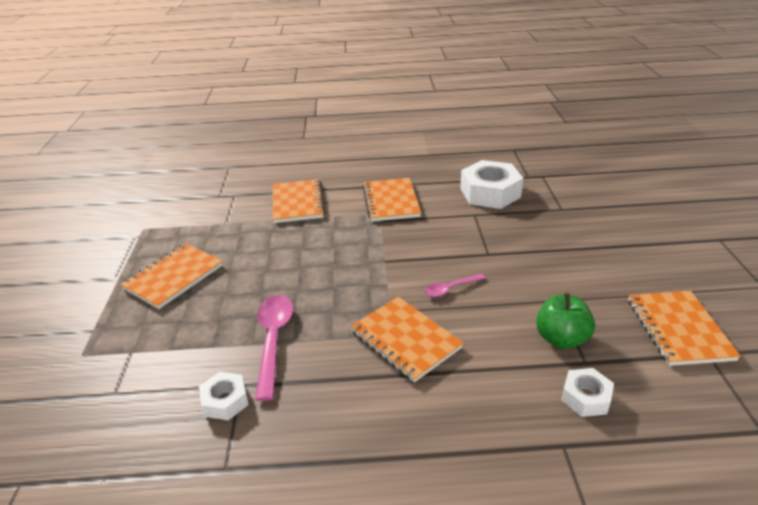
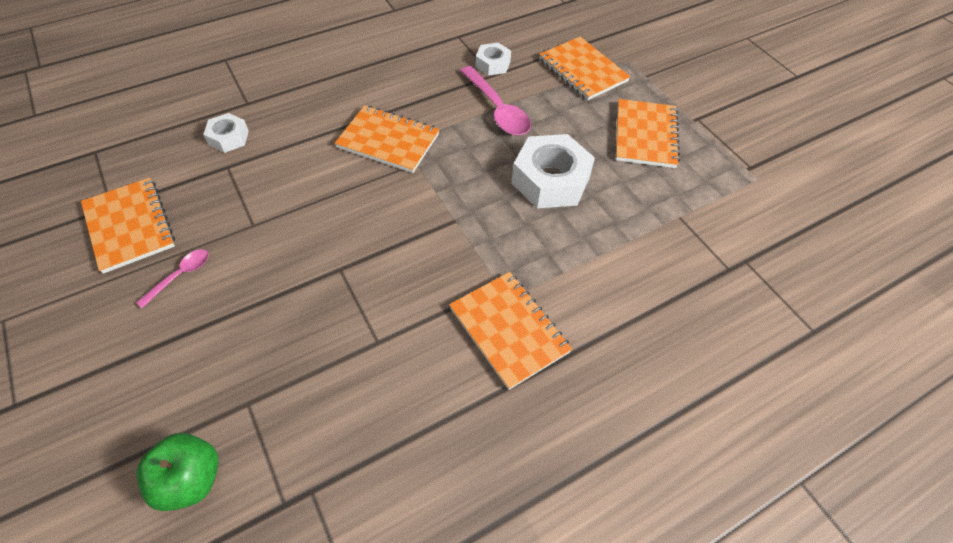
camera: 150 degrees right, 20 degrees up
orange notebook [273,179,325,223] -> orange notebook moved to [539,37,630,100]
pink spoon [424,274,486,297] -> pink spoon moved to [136,249,209,308]
white nut [460,160,523,209] -> white nut moved to [512,134,595,208]
green apple [536,293,595,349] -> green apple moved to [136,433,219,511]

